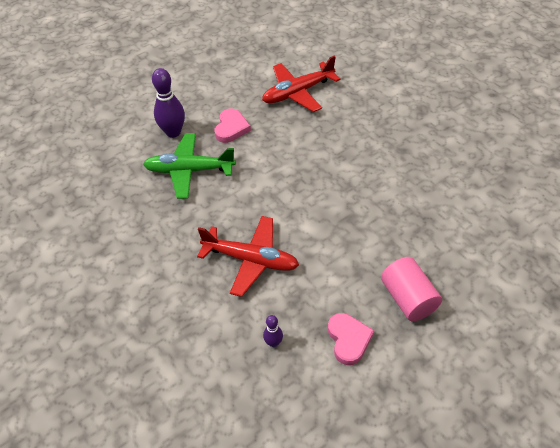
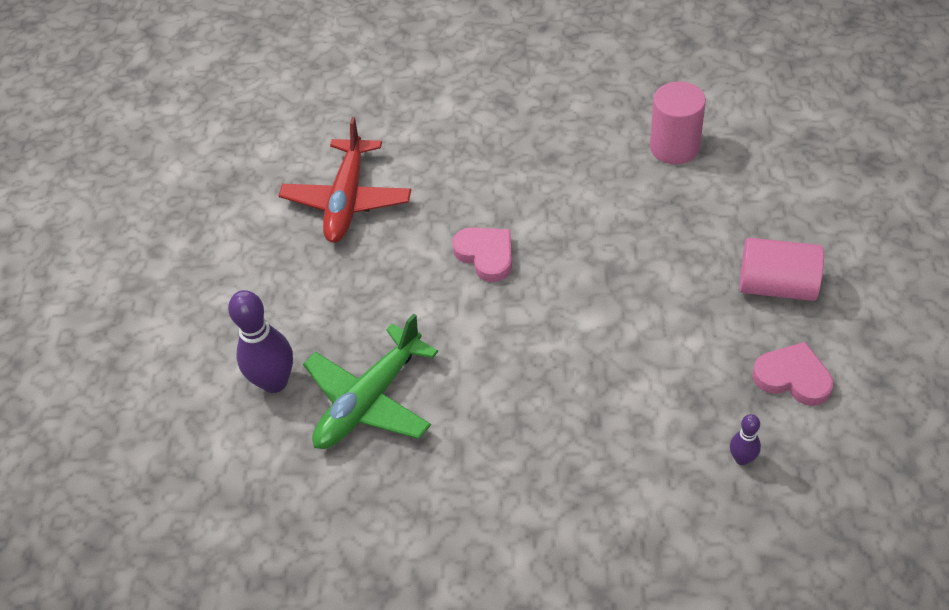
camera: 50 degrees left, 0 degrees up
red plane [197,216,299,297] -> none
pink heart [214,108,251,143] -> pink heart moved to [452,227,512,282]
none -> pink cylinder [650,81,706,164]

